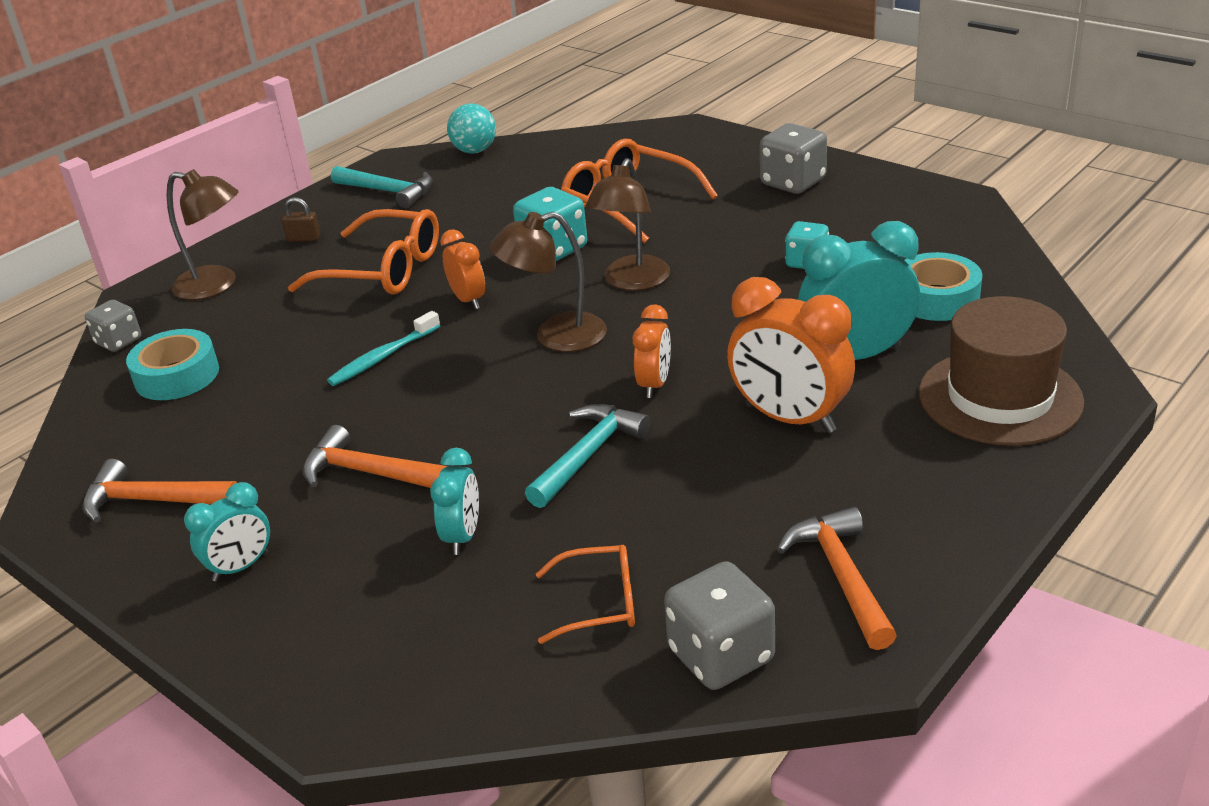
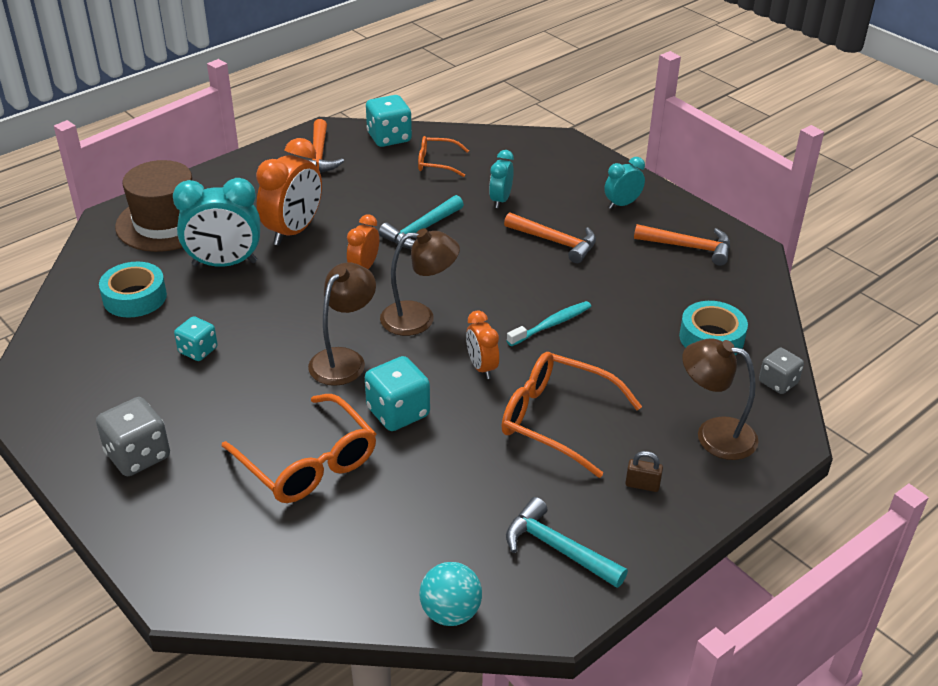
camera: 175 degrees left, 5 degrees up
grey dice [664,561,775,690] -> turquoise dice [366,95,412,147]
orange clock [727,277,855,433] -> orange clock turned 75 degrees clockwise [256,138,322,246]

